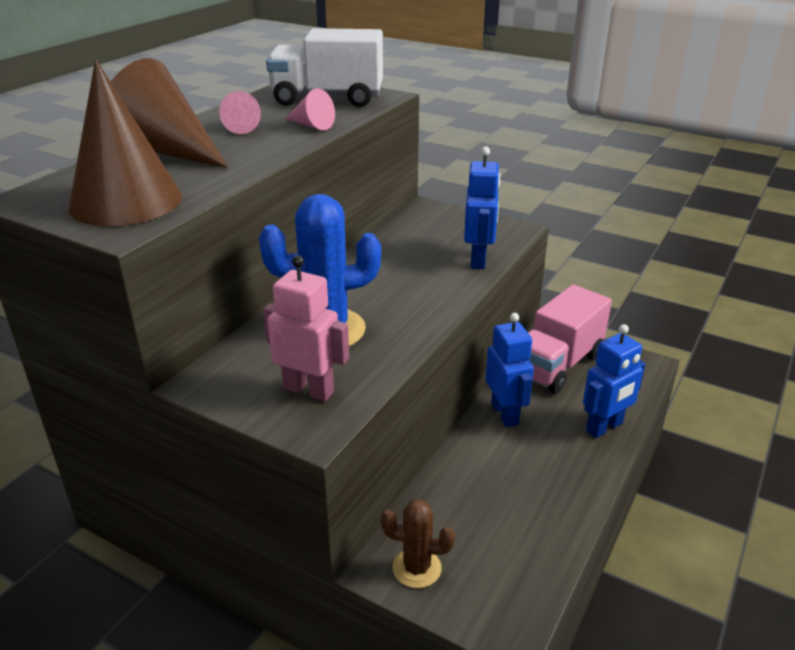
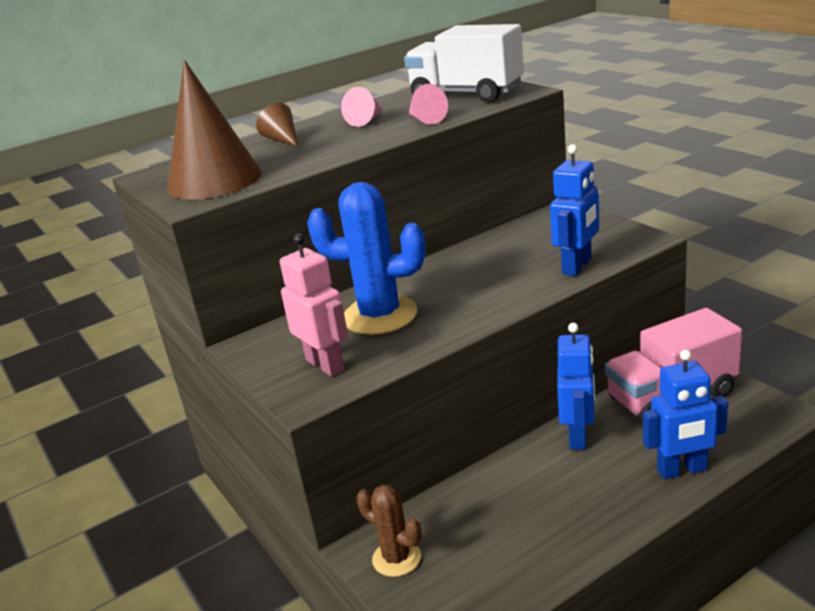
camera: 30 degrees right, 5 degrees down
brown cone [111,58,228,168] -> brown cone [256,103,298,147], size x0.46

